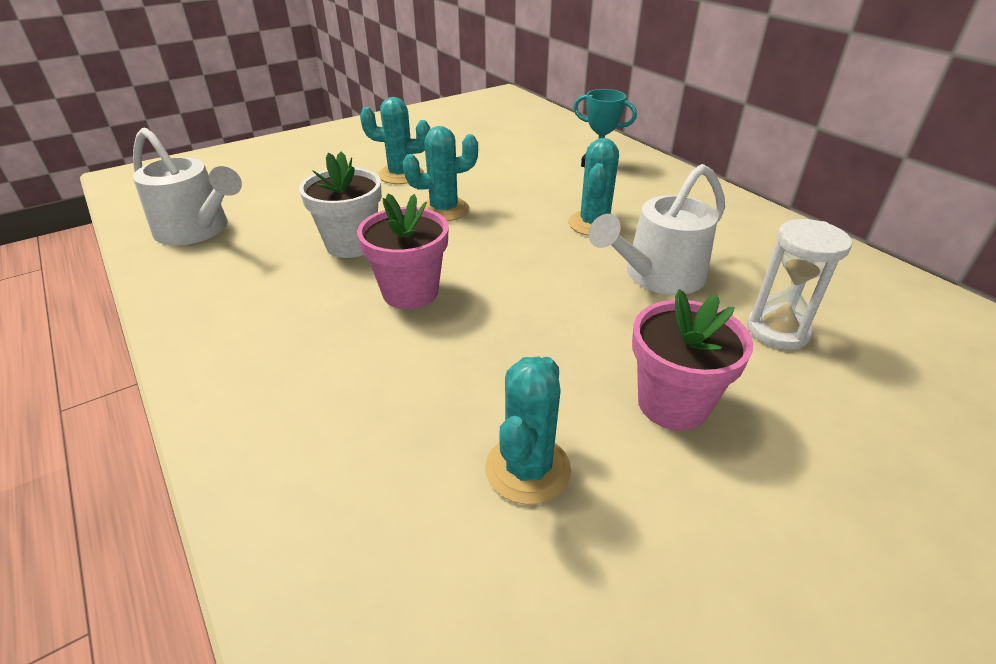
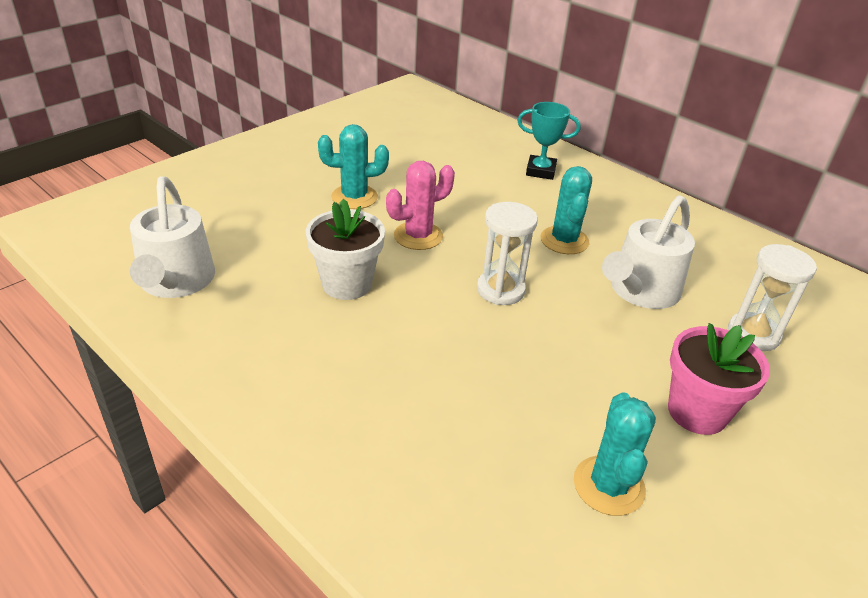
camera: 15 degrees left, 0 degrees up
white watering can [133,128,242,245] -> white watering can turned 60 degrees clockwise [130,176,215,298]
pink flower pot [357,194,449,309] -> none
turquoise cactus [403,126,478,221] -> pink cactus [386,161,455,250]
none -> white hourglass [477,202,538,305]

